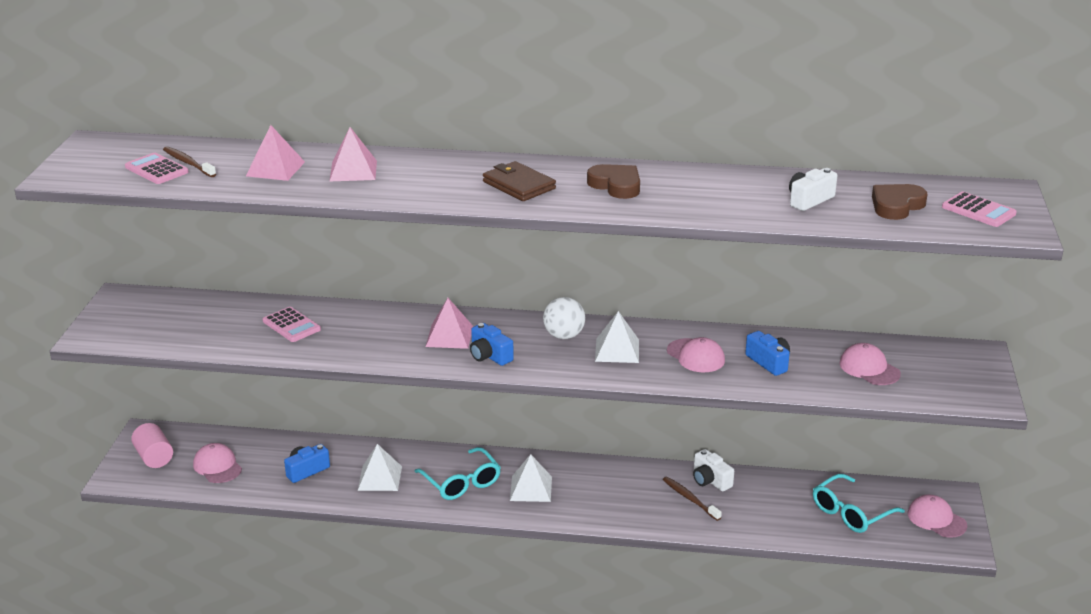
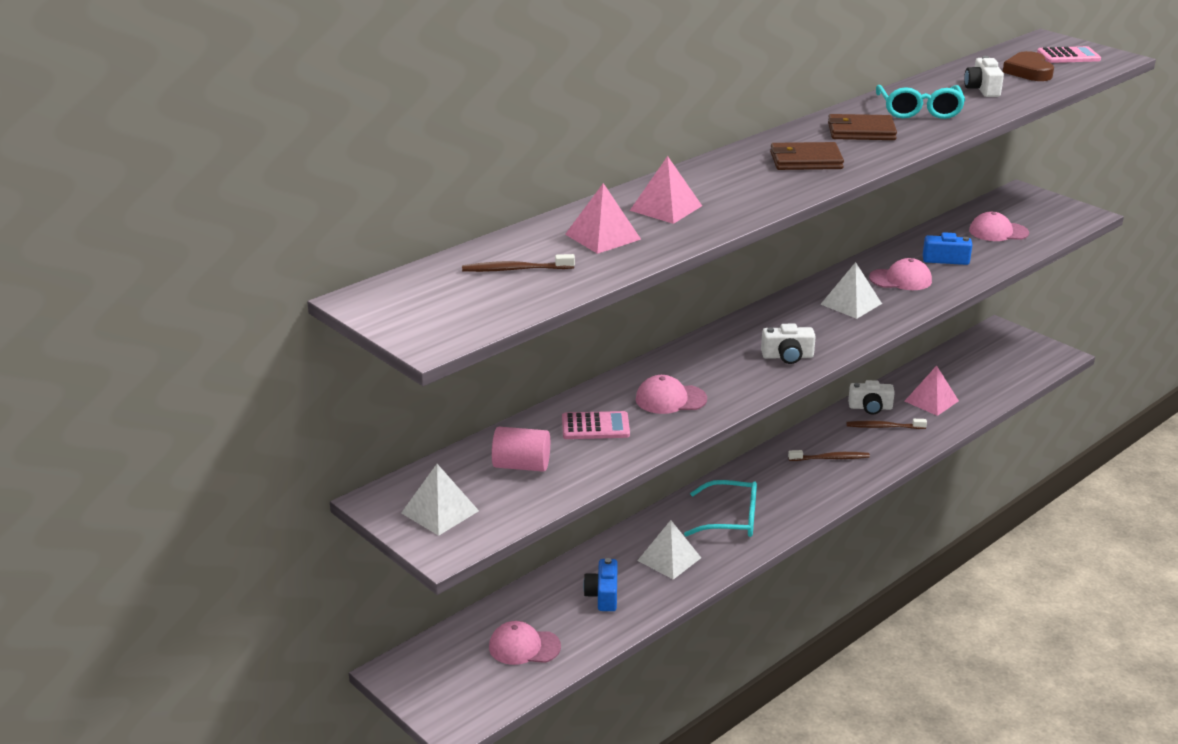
camera: 50 degrees left, 0 degrees up
pink calculator [125,153,189,184] -> none
pink cylinder [131,423,173,468] -> pink cylinder moved to [492,427,550,472]
pink pyramid [426,298,473,349] -> pink pyramid moved to [905,366,959,416]
blue camera [470,323,514,366] -> white camera [761,324,816,364]
white pyramid [510,454,552,502] -> white pyramid moved to [401,464,479,536]
white ball [543,297,585,339] -> none
brown heart [587,164,640,199] -> brown wallet [828,114,897,140]
turquoise glasses [813,474,905,533] -> turquoise glasses moved to [876,85,965,119]
pink cap [908,495,967,538] -> pink cap moved to [636,375,707,414]
none -> brown toothbrush [788,450,870,461]

